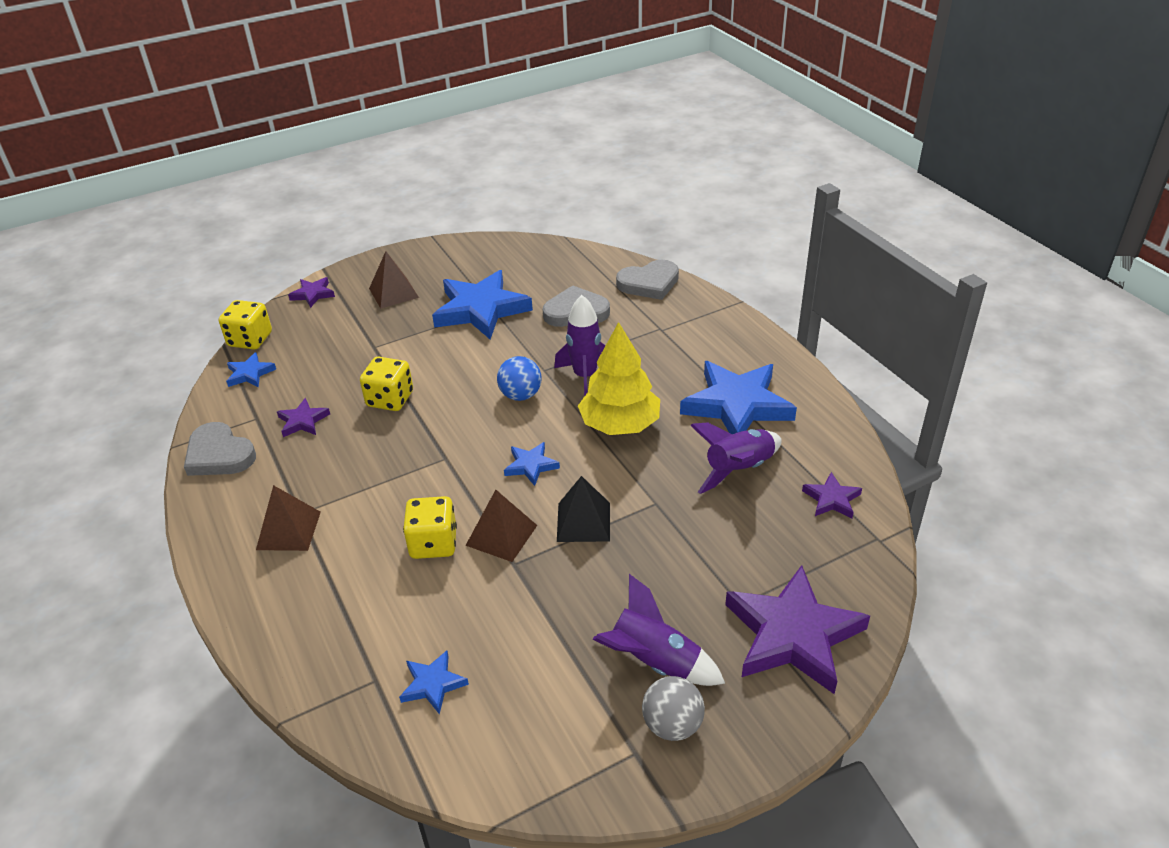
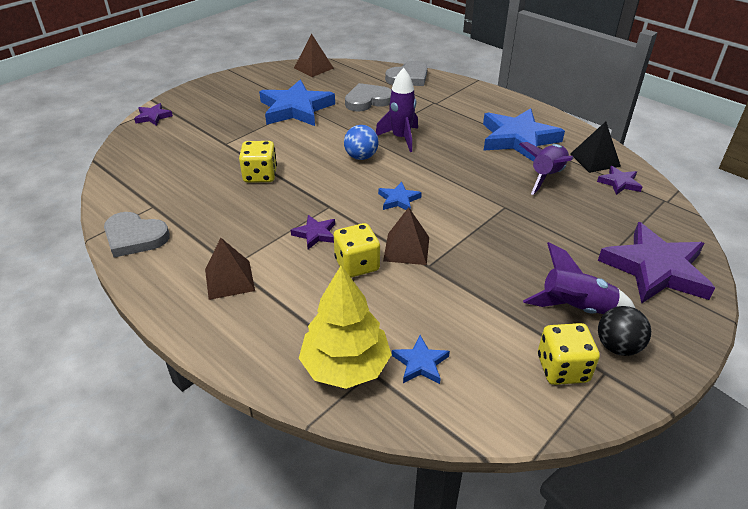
camera: 20 degrees left, 0 degrees up
yellow dice [219,300,272,350] -> yellow dice moved to [538,323,600,385]
blue star [226,352,276,387] -> none
purple star [277,398,330,437] -> purple star moved to [291,215,335,249]
brown pyramid [369,251,419,309] -> brown pyramid moved to [294,34,334,77]
black pyramid [557,476,610,542] -> black pyramid moved to [570,121,621,173]
yellow tree [578,322,660,435] -> yellow tree moved to [299,265,392,389]
grey ball [642,676,705,741] -> black ball [598,306,651,356]

